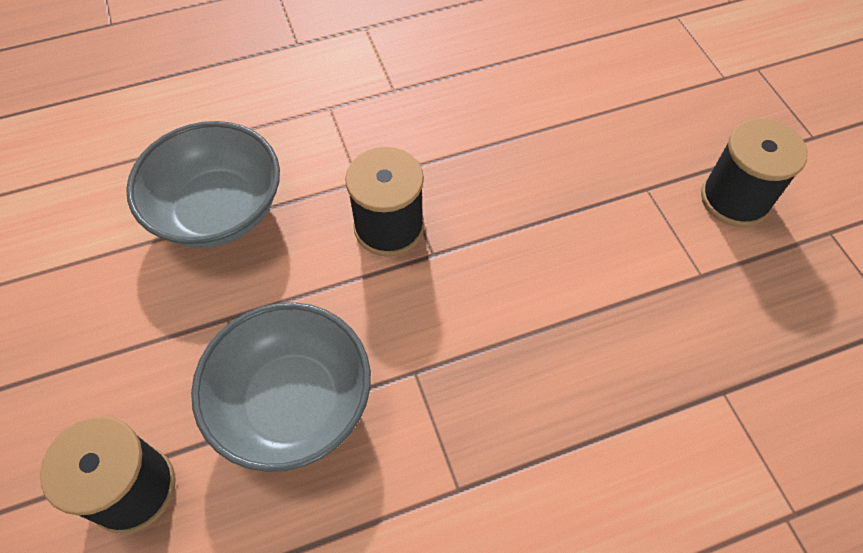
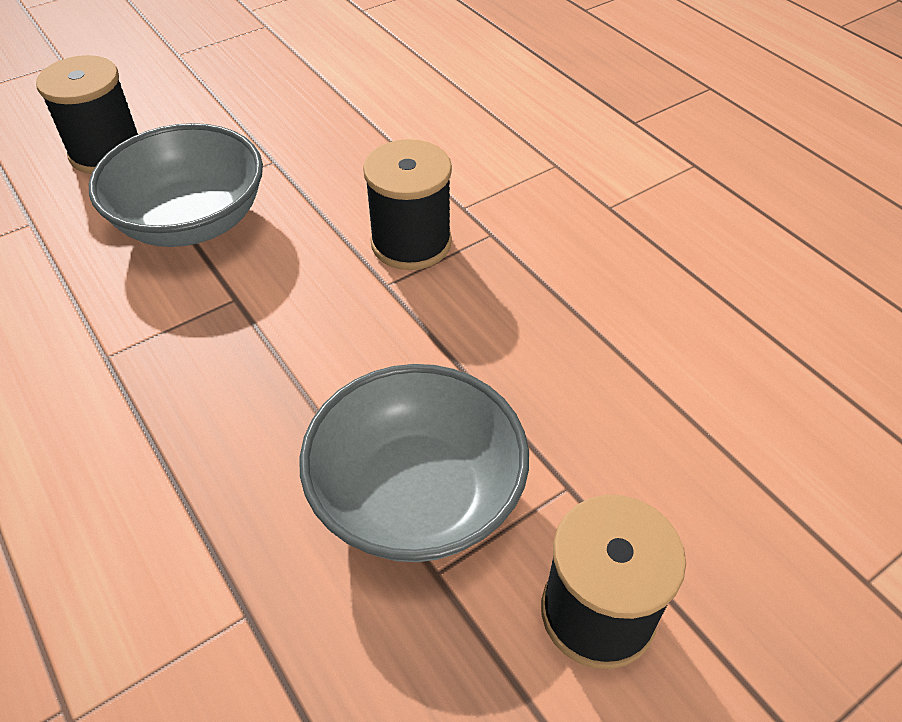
camera: 75 degrees right, 10 degrees down
grey bowl [126,121,280,248] -> grey bowl moved to [299,364,529,562]

